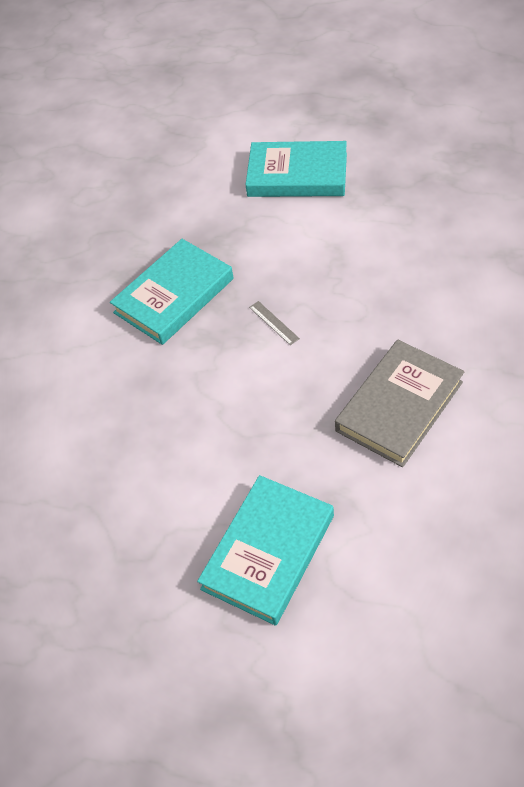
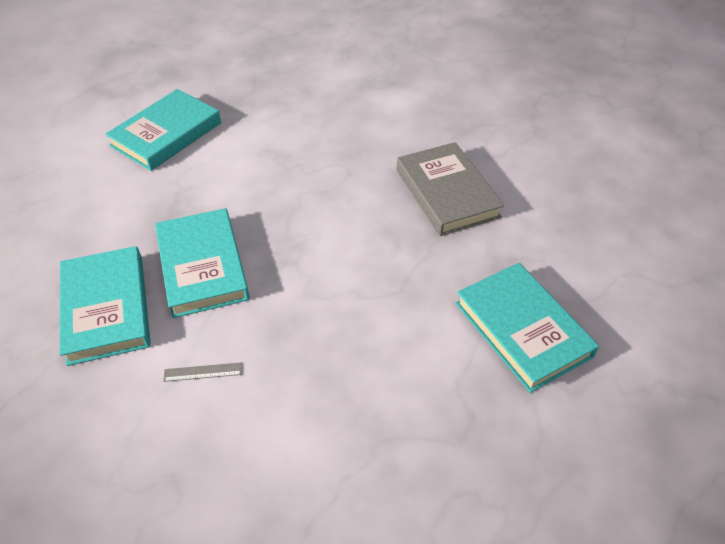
camera: 65 degrees left, 5 degrees down
grey ruler [249,301,300,345] -> grey ruler moved to [163,362,242,382]
none -> turquoise book [60,246,151,366]

